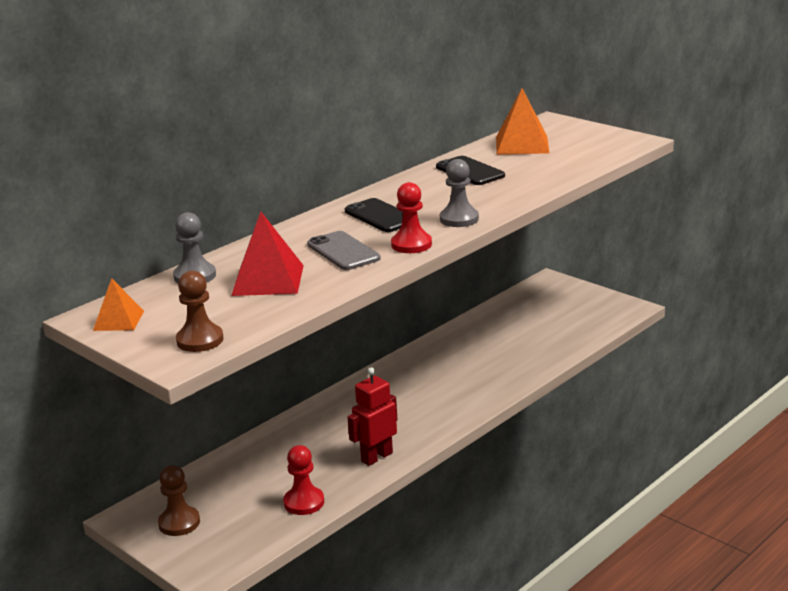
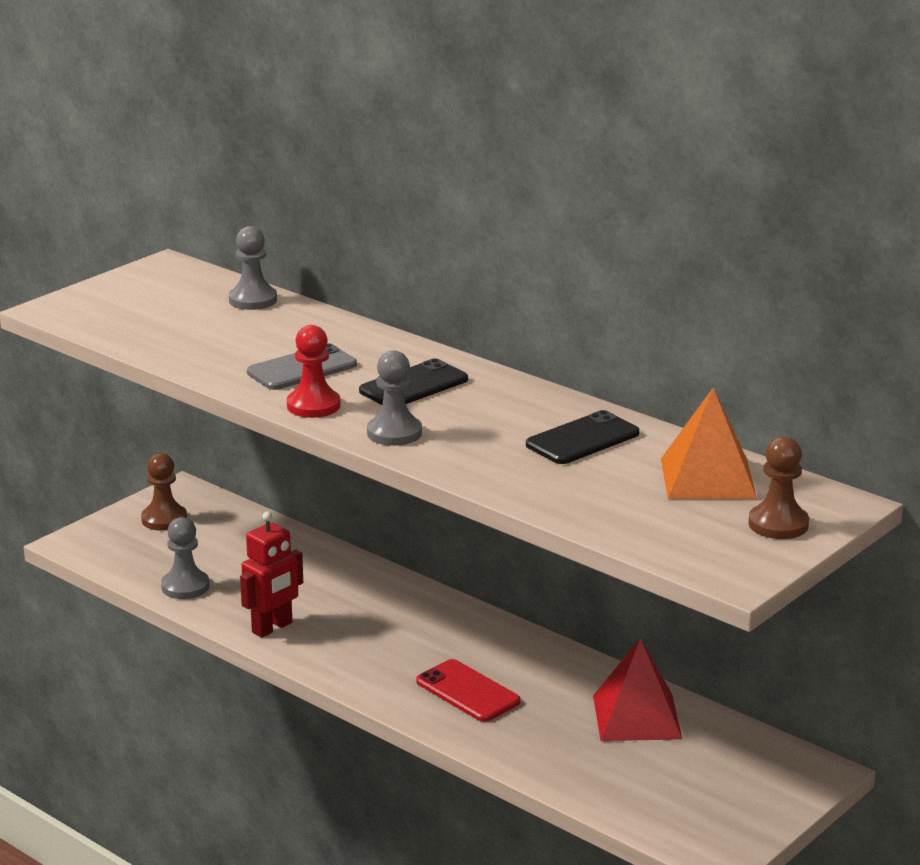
camera: 85 degrees right, 0 degrees up
orange pyramid [93,278,144,331] -> none
brown pawn [176,271,224,352] -> brown pawn moved to [748,436,809,539]
red pyramid [231,212,304,296] -> red pyramid moved to [593,638,682,741]
red pawn [283,445,324,515] -> grey pawn [161,517,209,599]
red robot [348,367,398,466] -> red robot turned 90 degrees clockwise [240,511,303,638]
none -> red phone [416,659,521,722]

